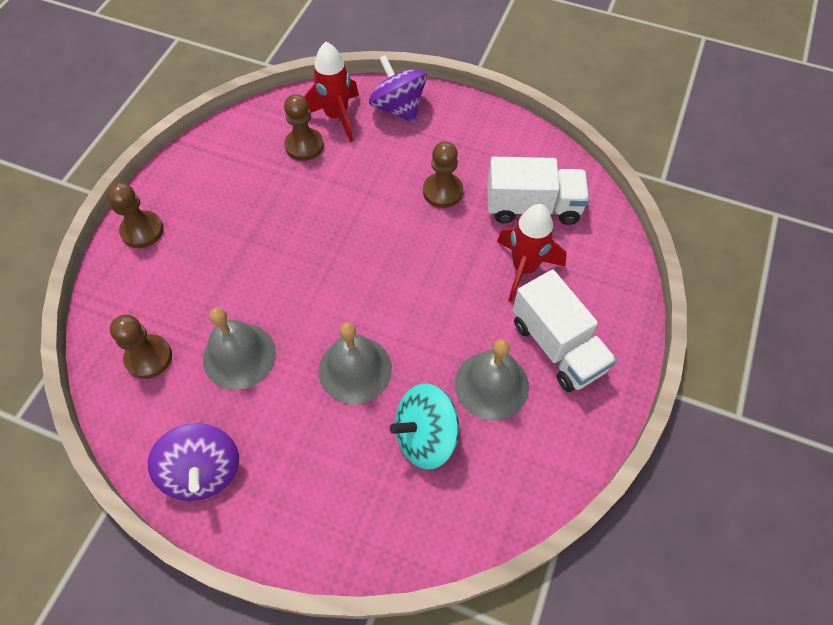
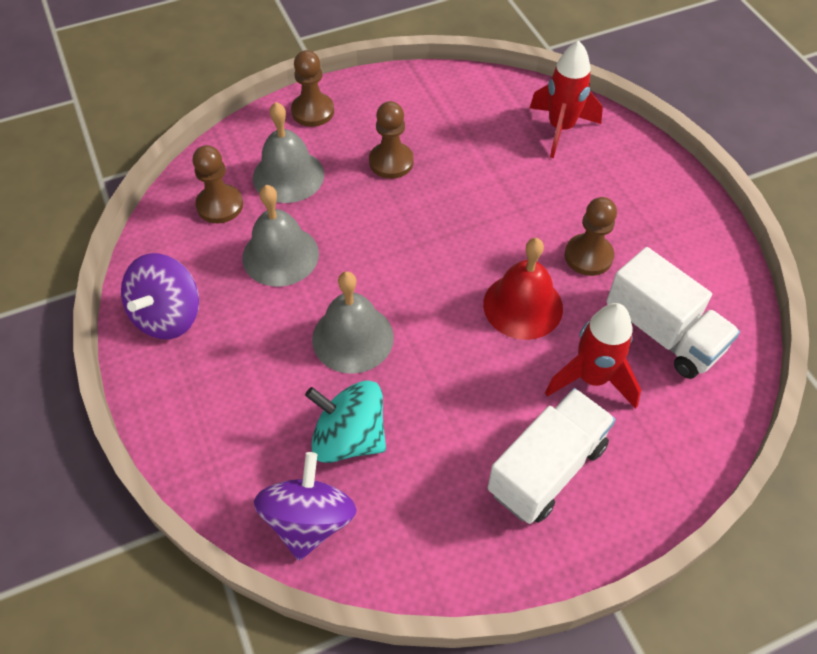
camera: 45 degrees right, 5 degrees down
brown pawn [284,94,324,161] -> brown pawn moved to [369,101,414,179]
purple spinning top [369,55,427,123] -> purple spinning top moved to [254,452,357,561]
grey bell [455,339,529,421] -> grey bell moved to [253,102,324,203]
white truck [513,269,617,392] -> white truck turned 150 degrees counterclockwise [488,388,616,524]
none -> red bell [483,238,563,340]

